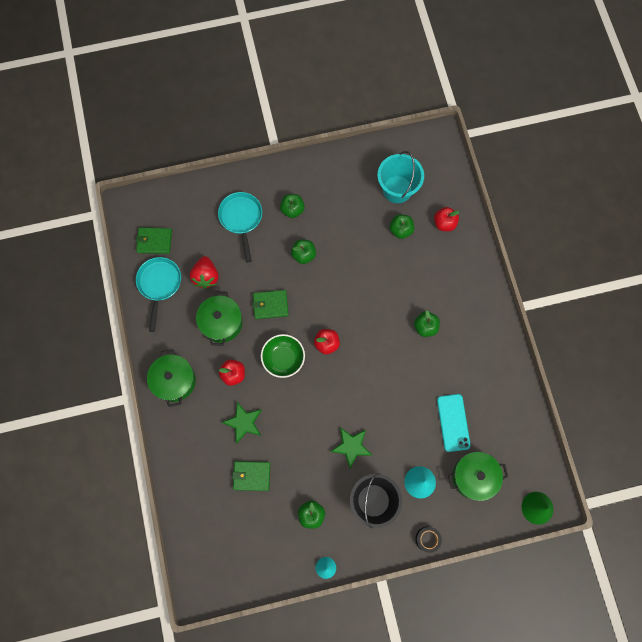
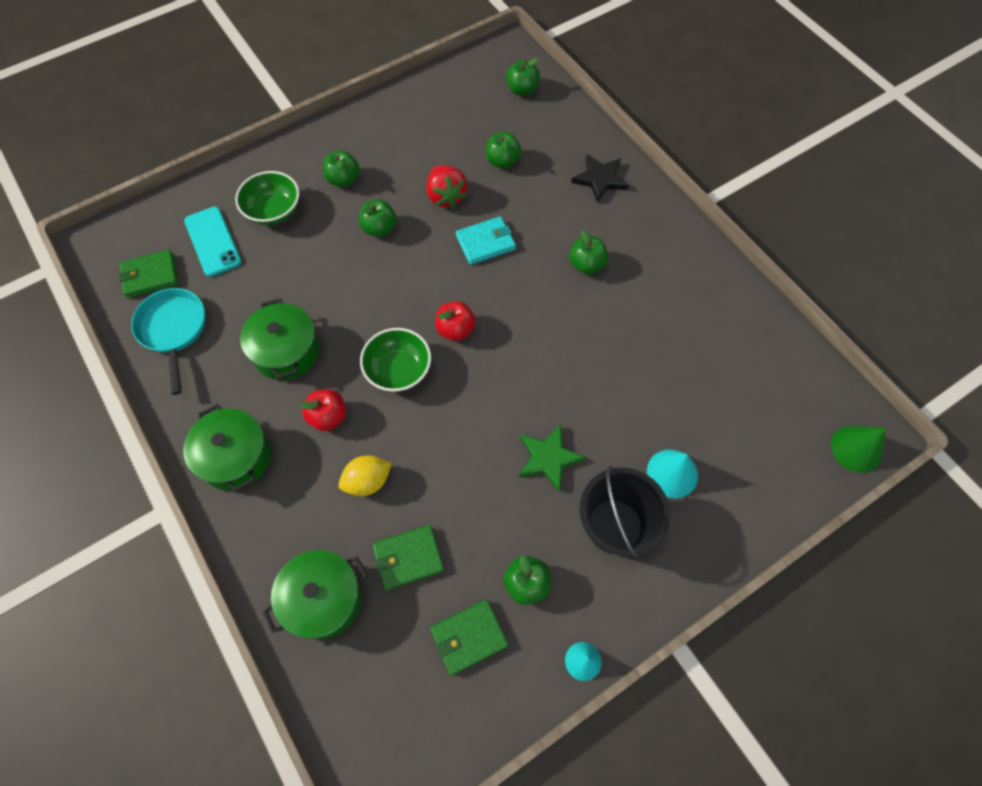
camera: 20 degrees left, 10 degrees down
red strawberry [190,256,218,289] -> red strawberry moved to [427,165,467,208]
turquoise pan [218,192,262,262] -> green bowl [235,171,299,225]
green star [221,402,262,444] -> yellow lemon [338,455,392,496]
green wallet [252,290,289,319] -> green wallet moved to [430,599,508,676]
turquoise bucket [377,151,424,203] -> none
black tape [416,527,442,553] -> none
red apple [434,207,459,231] -> none
turquoise phone [437,394,471,452] -> turquoise phone moved to [184,207,242,277]
green pot [448,452,508,501] -> green pot moved to [263,550,368,640]
none -> turquoise wallet [456,216,516,265]
none -> green apple [506,58,540,96]
none -> black star [571,154,629,202]

